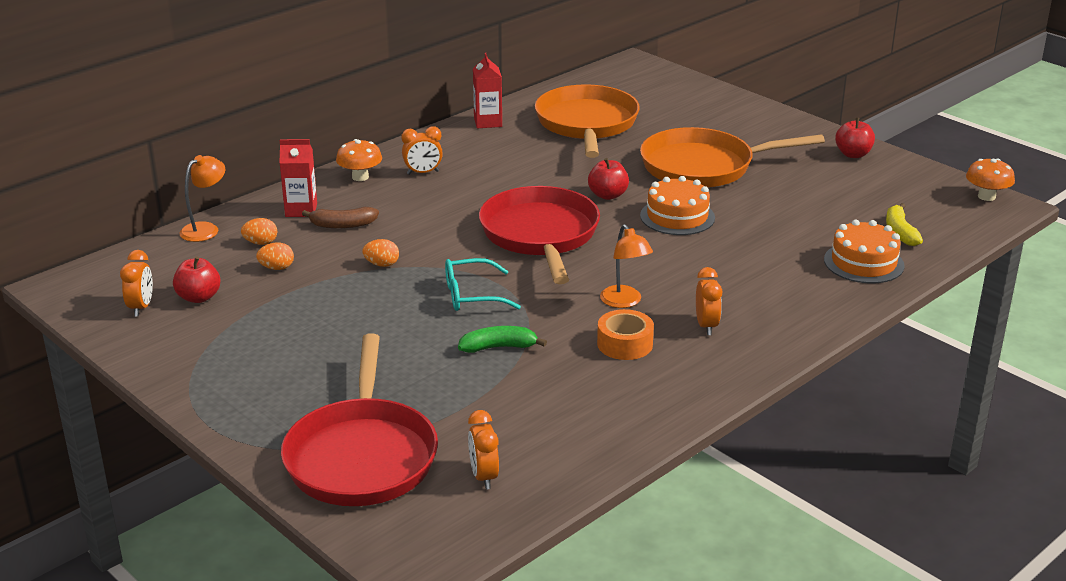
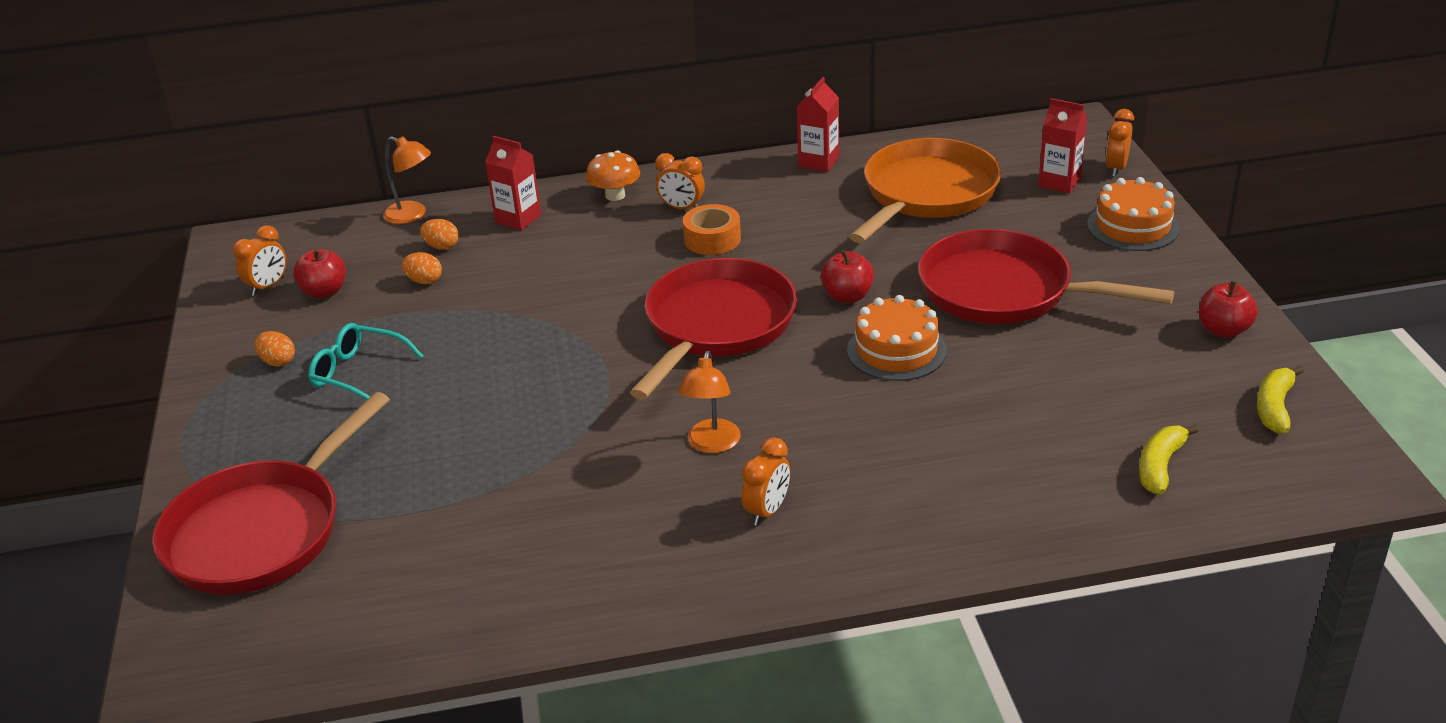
camera: 35 degrees right, 5 degrees up
orange lamp [179,155,225,242] -> orange lamp turned 45 degrees clockwise [383,136,431,224]
brown banana [302,207,379,229] -> none
orange egg [362,239,399,267] -> orange egg moved to [255,331,295,367]
turquoise glasses [445,258,521,311] -> turquoise glasses moved to [308,323,424,400]
green banana [458,326,547,353] -> none
orange clock [468,410,499,490] -> orange clock moved to [1105,109,1134,177]
orange tape [597,309,654,360] -> orange tape moved to [683,204,741,255]
orange pan [640,127,825,188] -> red pan [918,229,1175,324]
orange cake [824,219,905,284] -> orange cake moved to [1087,177,1180,251]
orange mushroom [966,159,1015,201] -> none
none -> red carton [1038,98,1087,194]
none -> yellow banana [1257,366,1304,433]

